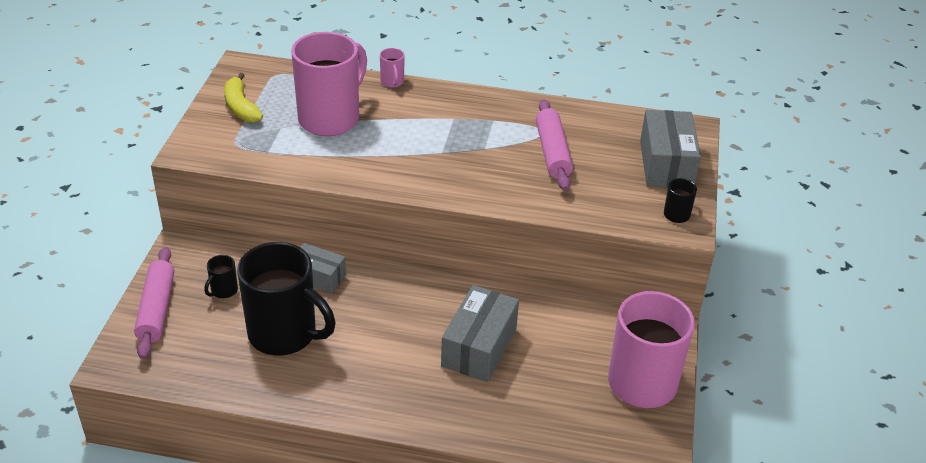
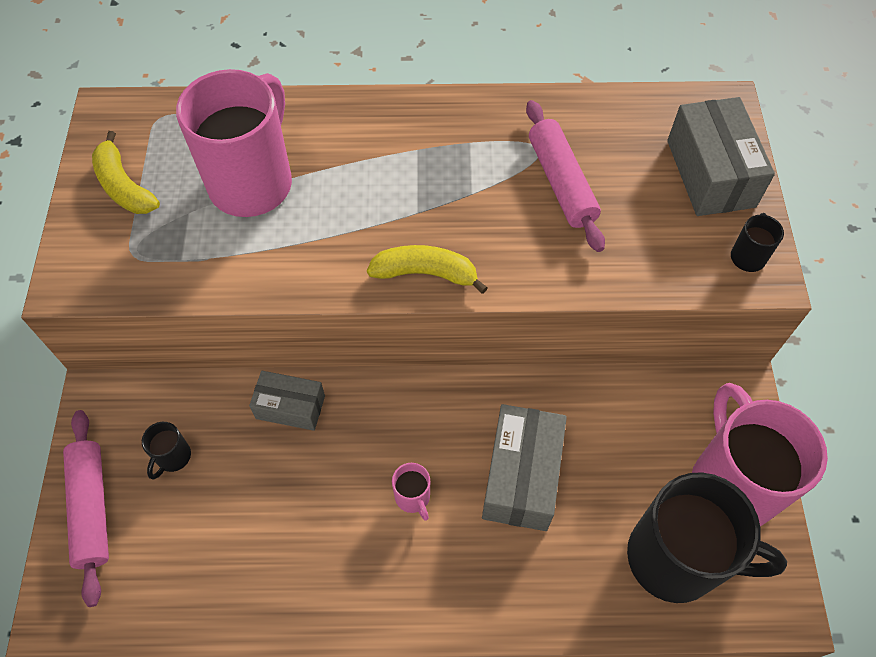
camera: 10 degrees left, 20 degrees up
black mug [237,242,336,356] -> black mug moved to [627,472,787,603]
pink mug [380,48,405,88] -> pink mug moved to [392,463,430,521]
none -> yellow banana [367,245,488,294]

